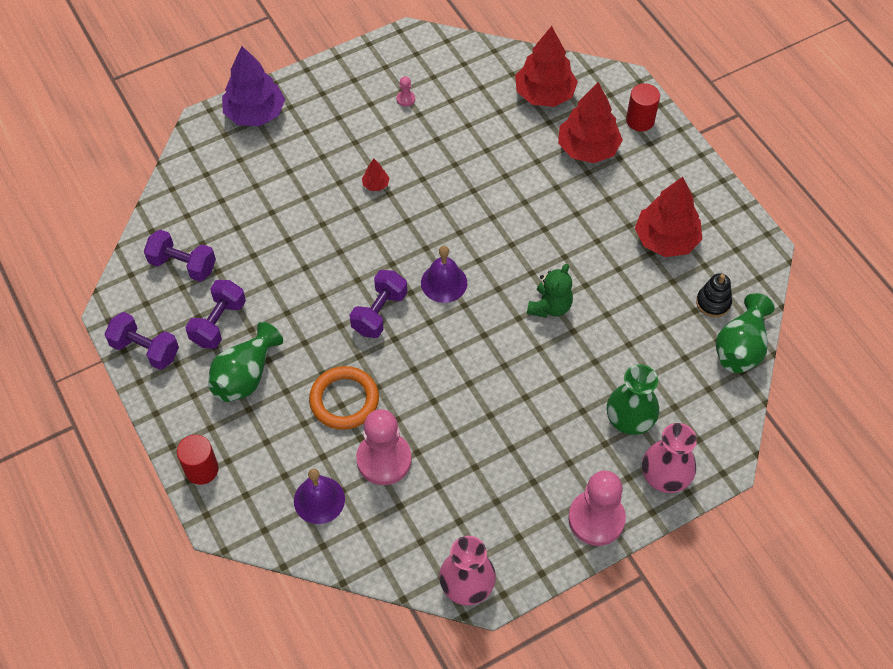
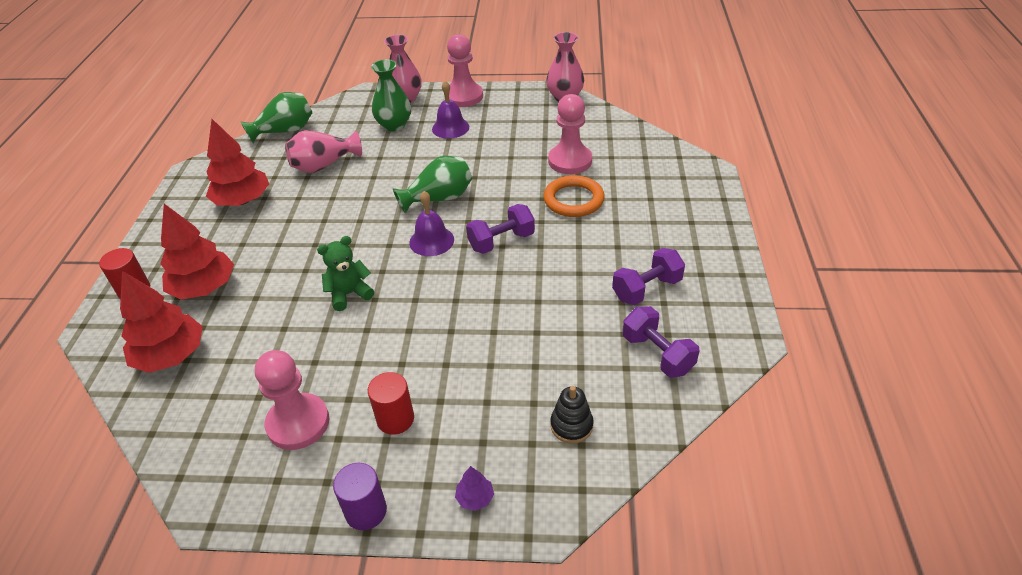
camera: 145 degrees left, 15 degrees down
purple dumbbell [104,312,179,370] -> none
red cylinder [177,435,219,485] -> red cylinder moved to [368,372,414,435]
green vase [208,322,283,402] -> green vase moved to [393,156,472,214]
purple tree [222,46,285,126] -> purple tree [455,466,494,511], size x0.43
purple bell [294,469,345,524] -> purple bell moved to [432,81,469,139]
red tree [362,159,390,191] -> none
pink pawn [397,76,415,107] -> pink pawn [255,350,329,450], size x2.48
green teddy bear [527,264,573,318] -> green teddy bear moved to [317,236,374,311]
black stacking toy [696,273,732,317] -> black stacking toy moved to [550,386,594,443]
none -> pink vase [285,130,362,173]
none -> purple cylinder [333,463,387,530]

